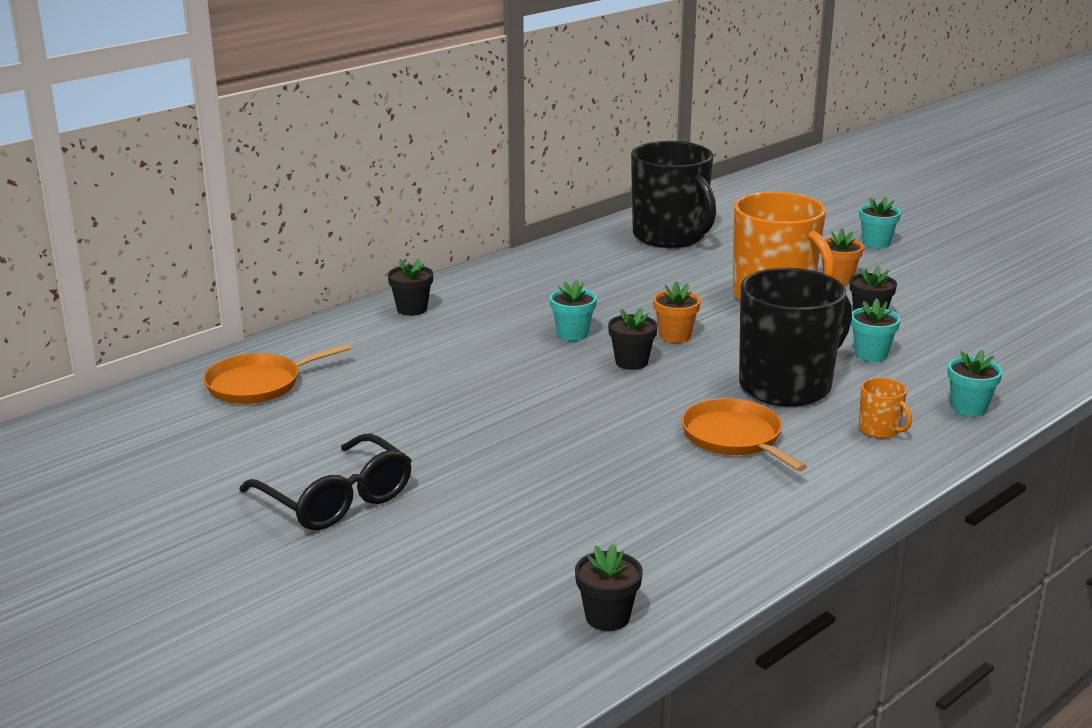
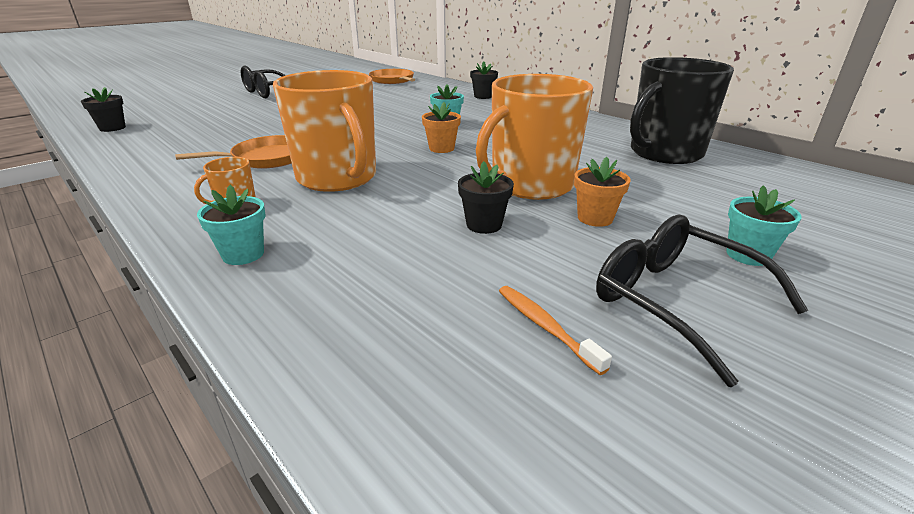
camera: 90 degrees right, 5 degrees up
black flower pot [608,308,658,370] -> none
black mug [739,268,852,407] -> orange mug [273,70,376,192]
turquoise flower pot [851,299,901,362] -> none
none -> orange toothbrush [499,286,612,375]
none -> black glasses [596,214,808,387]

